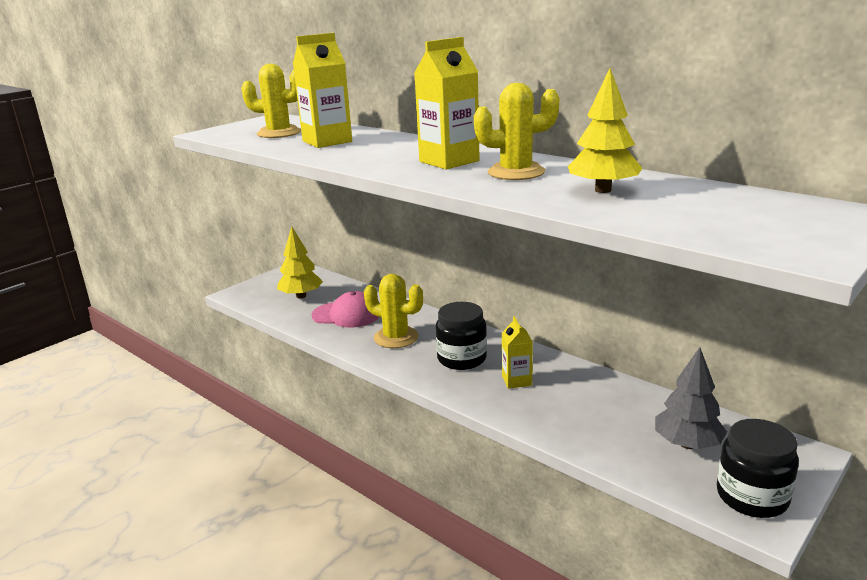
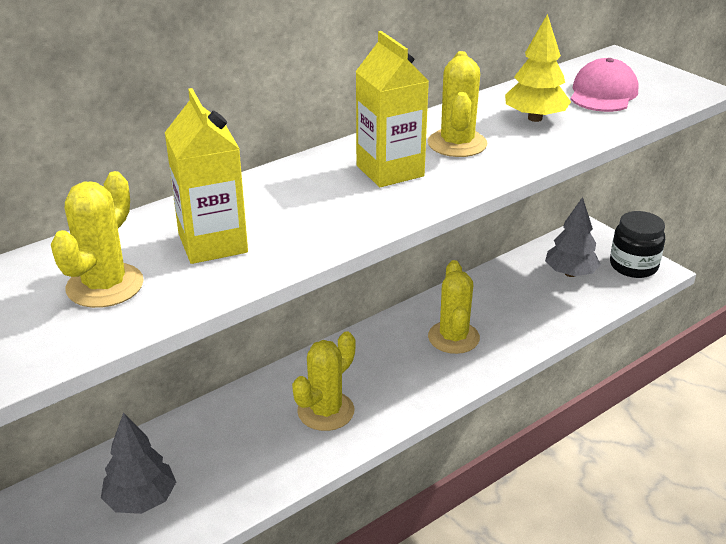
camera: 80 degrees left, 10 degrees up
yellow tree [277,227,323,298] -> grey tree [101,412,176,514]
pink cap [311,291,379,327] -> pink cap moved to [571,58,638,112]
black jar [436,302,487,370] -> none
yellow carton [502,316,533,389] -> yellow cactus [428,260,480,354]

